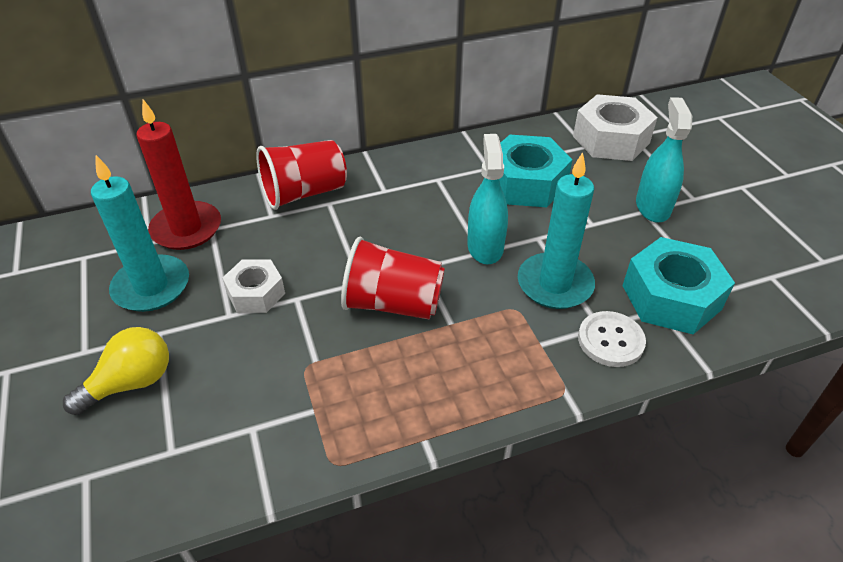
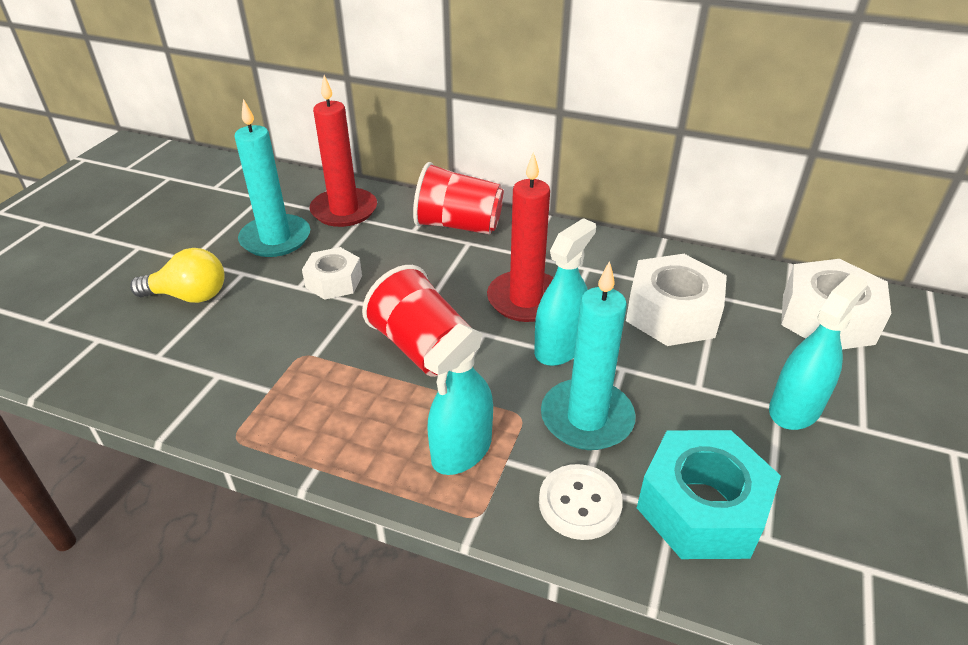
camera: 40 degrees right, 5 degrees down
turquoise nut [499,135,572,207] -> white nut [626,254,727,346]
none -> turquoise spray bottle [424,324,493,475]
none -> red candle [487,152,554,322]

